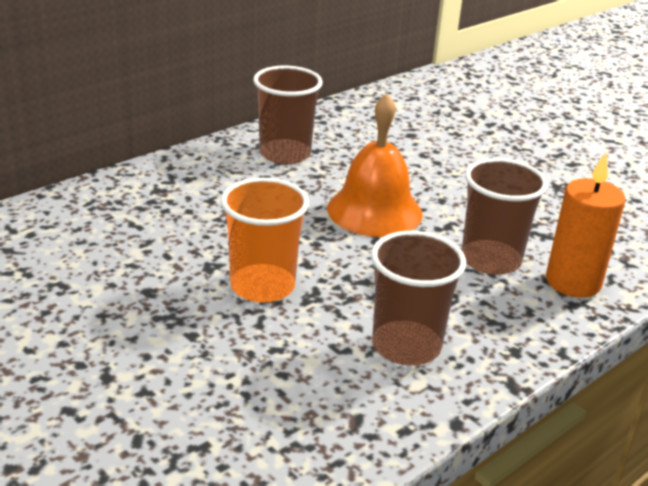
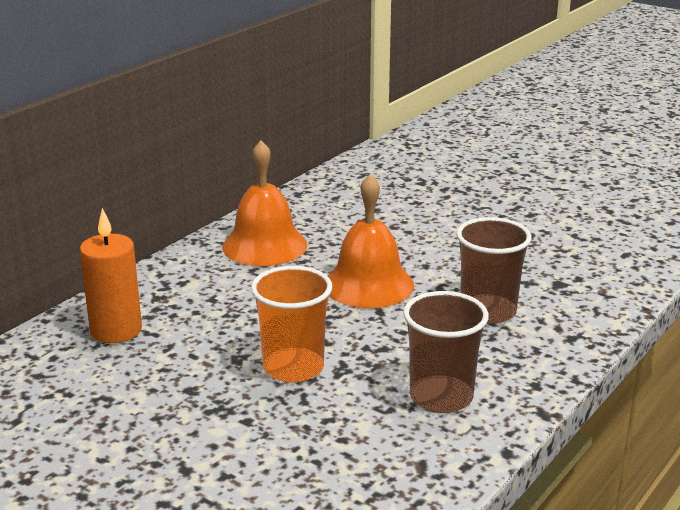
camera: 10 degrees left, 5 degrees down
brown cup [253,66,323,165] -> orange bell [222,140,307,266]
orange candle [546,152,625,298] -> orange candle moved to [80,208,142,343]

